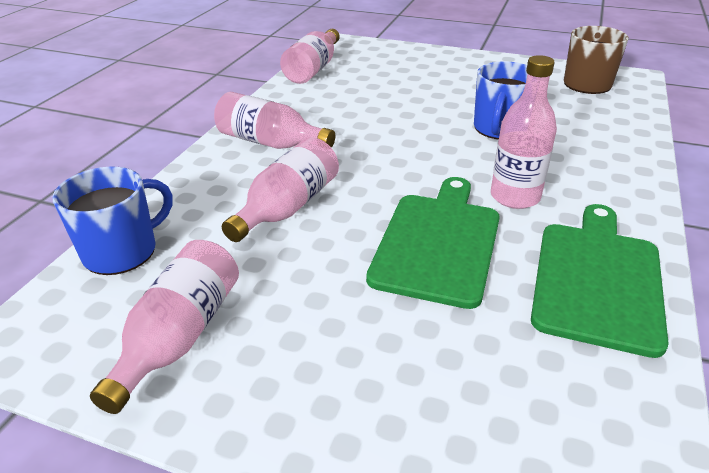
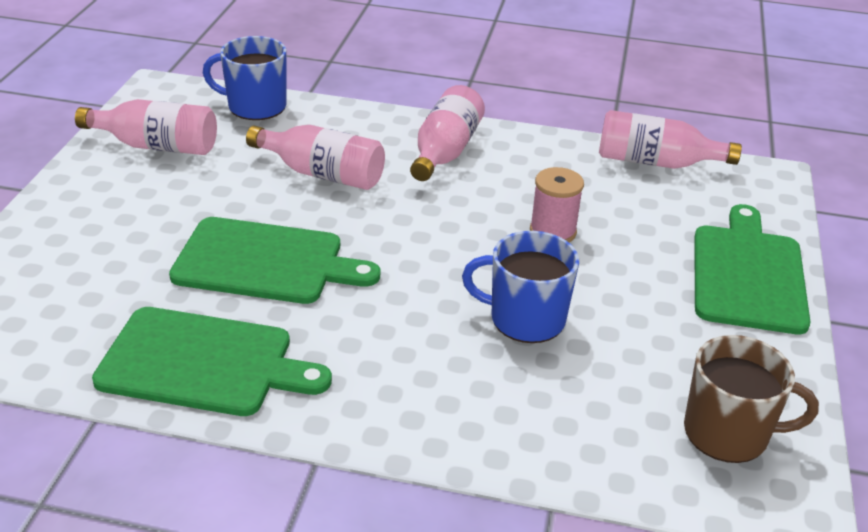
camera: 80 degrees right, 0 degrees up
blue mug [53,167,173,275] -> blue mug turned 150 degrees clockwise [203,36,287,120]
pink bottle [491,55,557,209] -> none
none -> pink spool [530,167,584,242]
none -> green cutting board [694,204,811,335]

